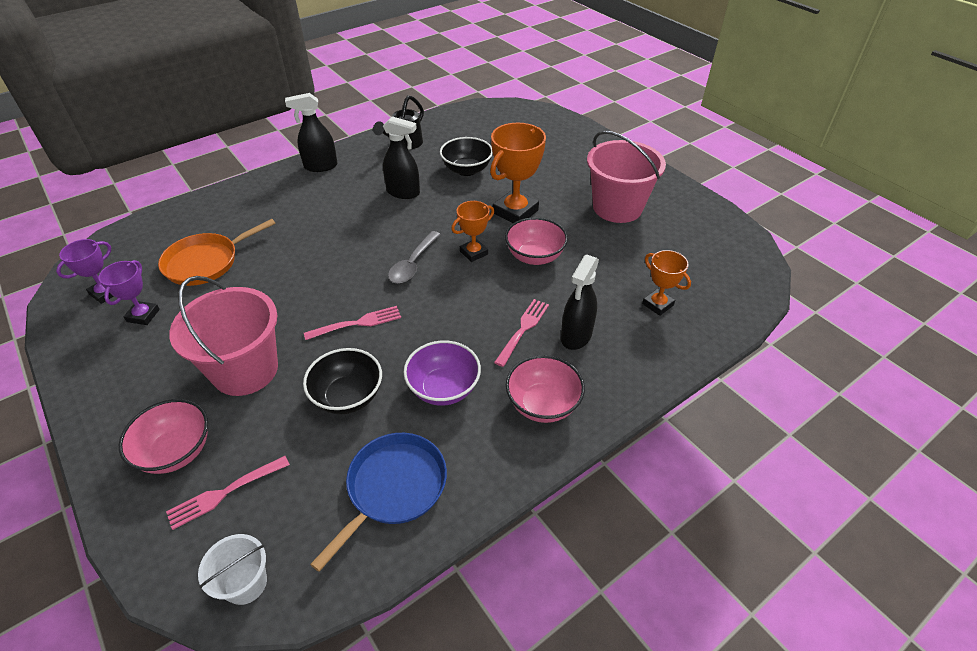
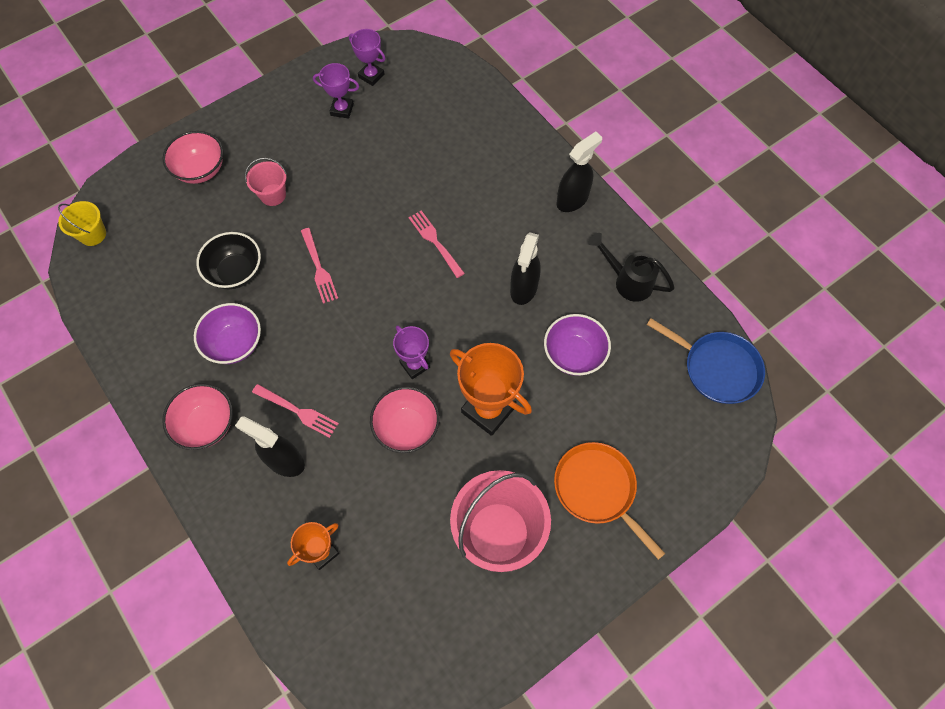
camera: 90 degrees right, 20 degrees up
orange pan [158,219,276,286] -> orange pan moved to [554,442,665,560]
pink fork [166,456,290,530] -> pink fork moved to [408,211,465,278]
pink bucket [169,276,278,396] -> pink bucket [245,158,287,206], size x0.50
white bucket [198,534,267,605] -> yellow bucket [58,201,106,246]
black spray bottle [285,93,337,172] -> black spray bottle turned 60 degrees clockwise [557,131,602,212]
blue pan [310,433,447,572] -> blue pan moved to [647,318,765,404]
grey spoon [388,231,441,284] -> none
black bowl [440,137,493,176] -> purple bowl [544,314,611,376]
orange trophy [451,201,494,262] -> purple trophy [393,326,430,379]

